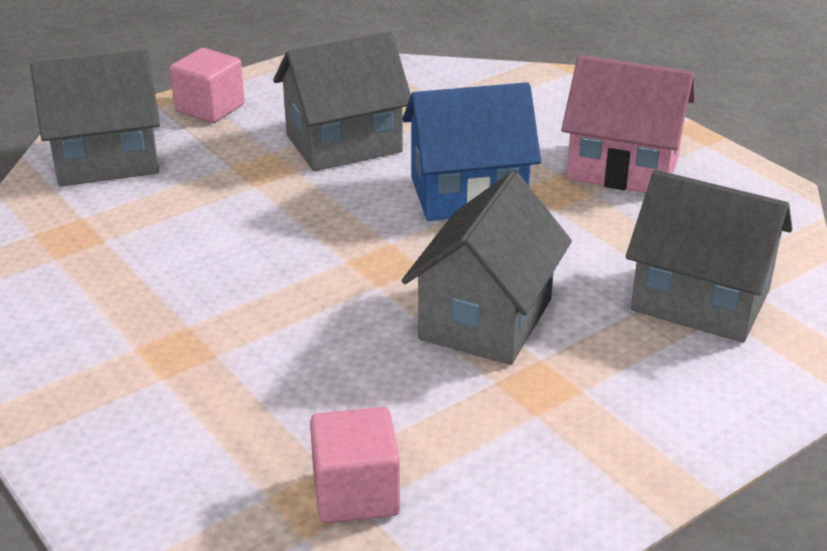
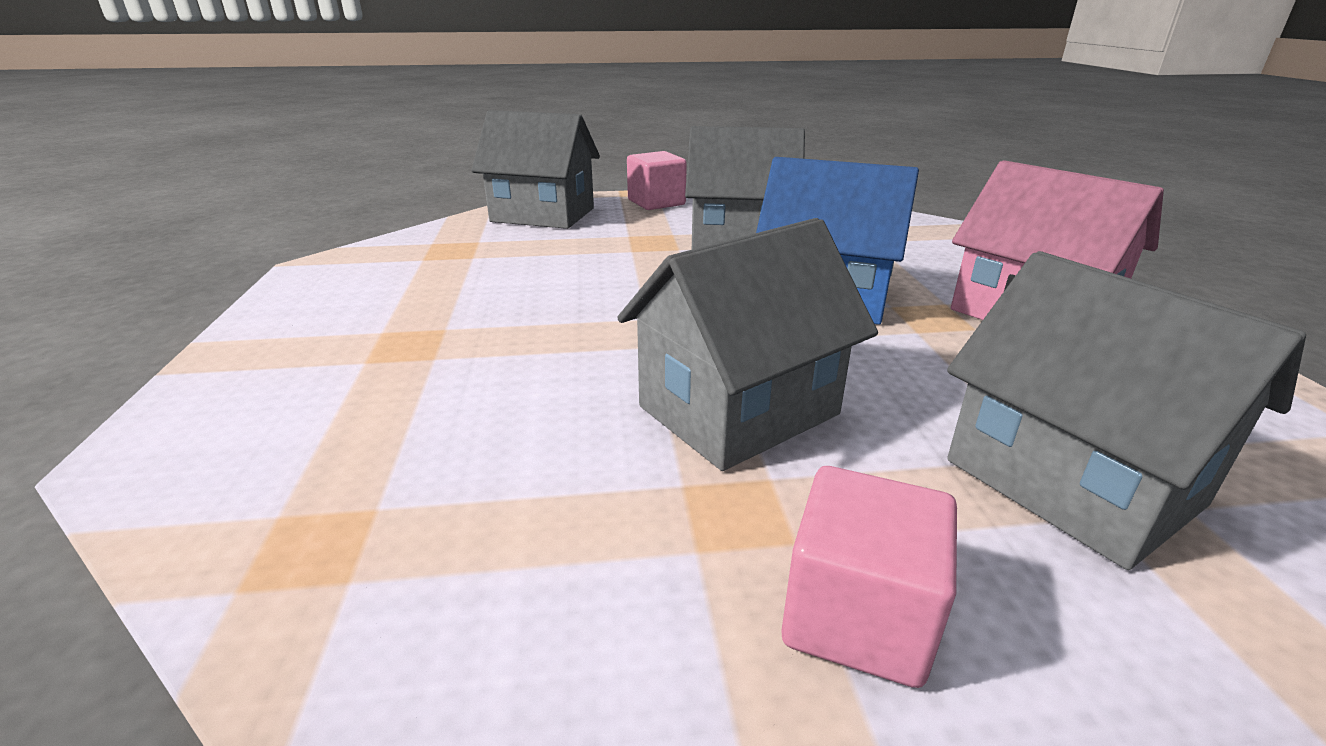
camera: 30 degrees right, 5 degrees down
pink cube [310,407,400,523] -> pink cube moved to [781,466,957,688]

